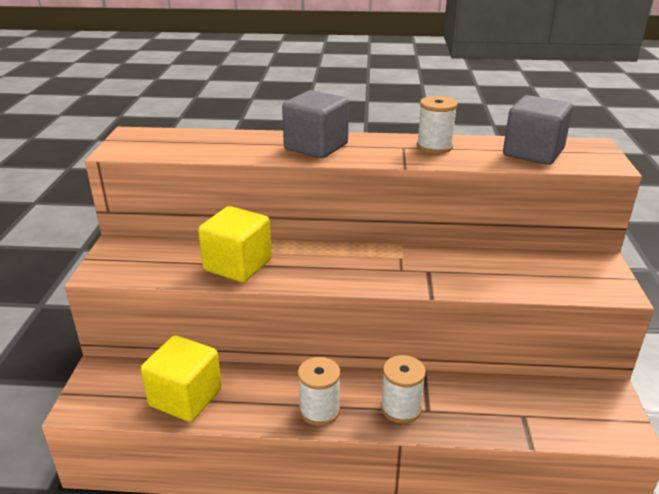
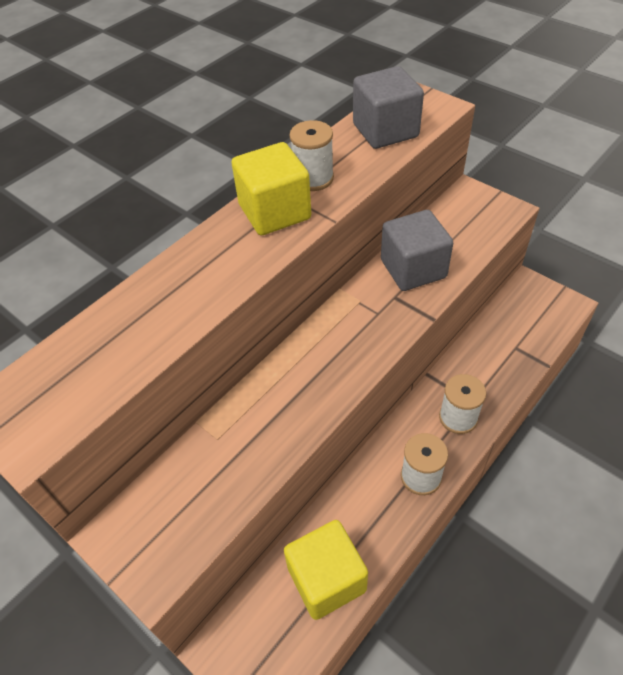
camera: 50 degrees left, 20 degrees up
yellow cube [198,206,272,282] -> yellow cube moved to [231,142,311,235]
grey cube [282,90,349,158] -> grey cube moved to [381,210,453,291]

